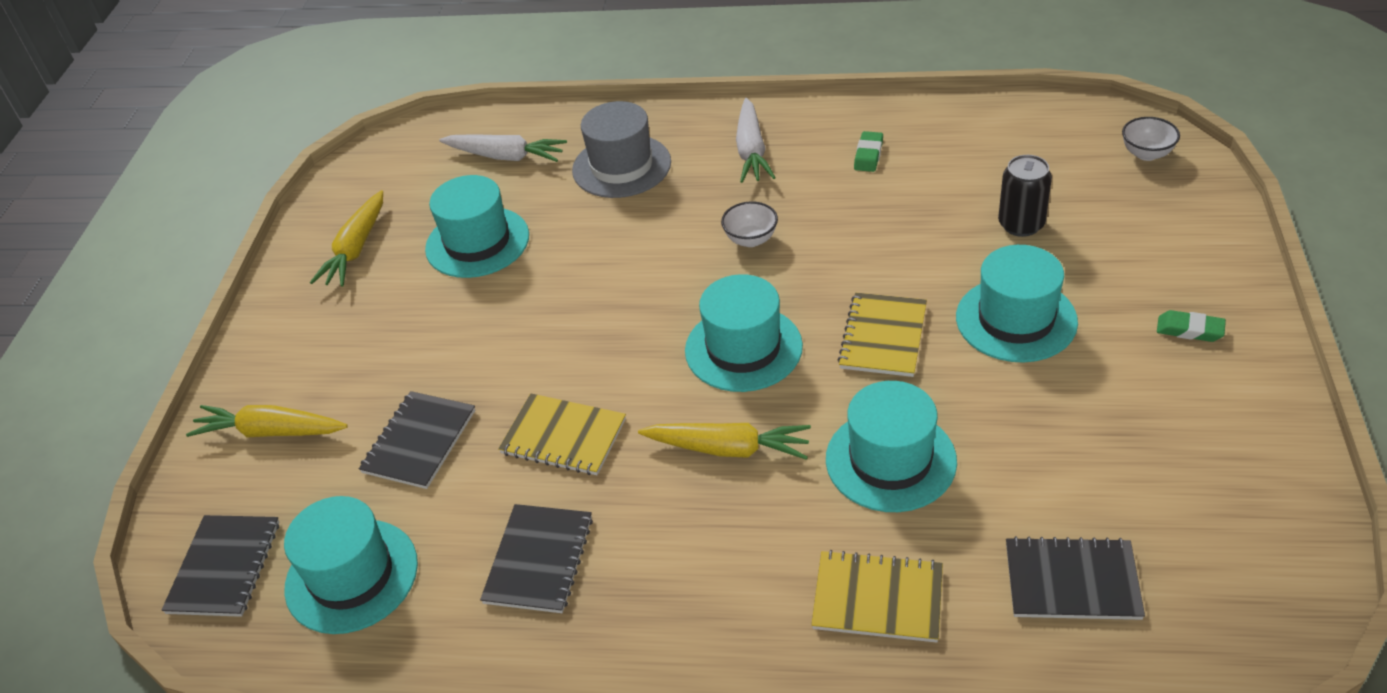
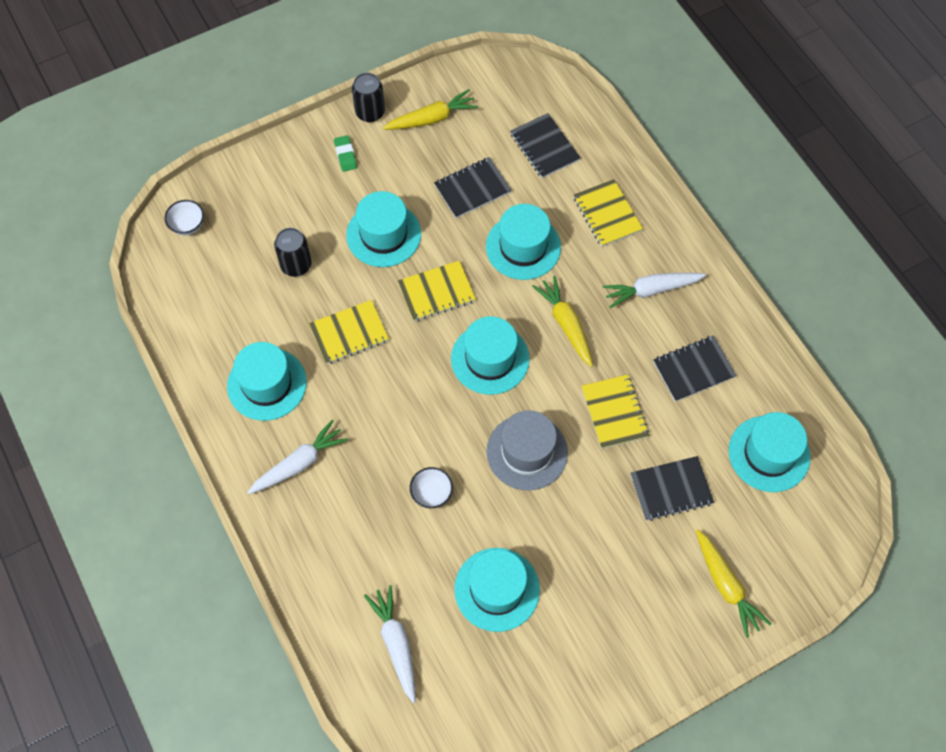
camera: 130 degrees left, 20 degrees up
black notebook [161,515,279,617] -> black notebook moved to [434,157,512,218]
yellow carrot [310,190,383,286] -> yellow carrot moved to [383,89,478,130]
grey hat [572,101,671,198] -> grey hat moved to [487,410,568,491]
white bowl [721,201,778,247] -> white bowl moved to [410,467,453,508]
green eraser [854,131,883,172] -> turquoise hat [227,342,307,421]
none -> yellow notebook [309,300,389,364]
none -> black can [352,73,385,122]
none -> white carrot [603,273,706,308]

